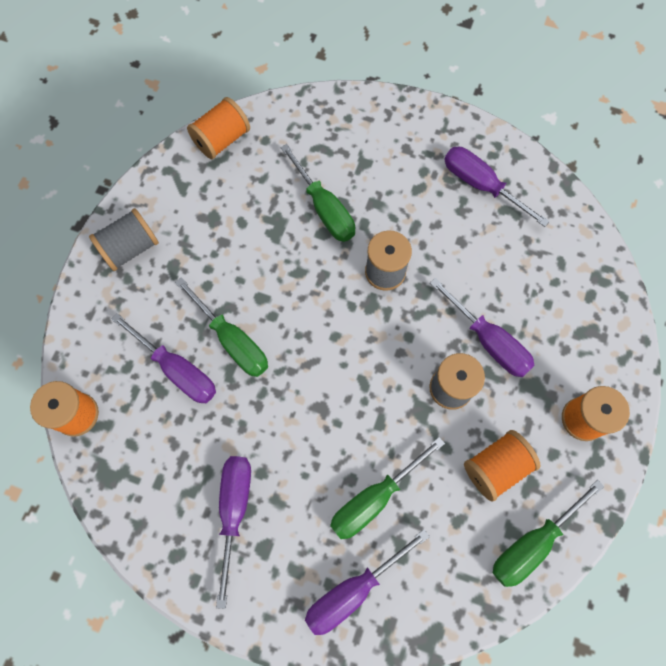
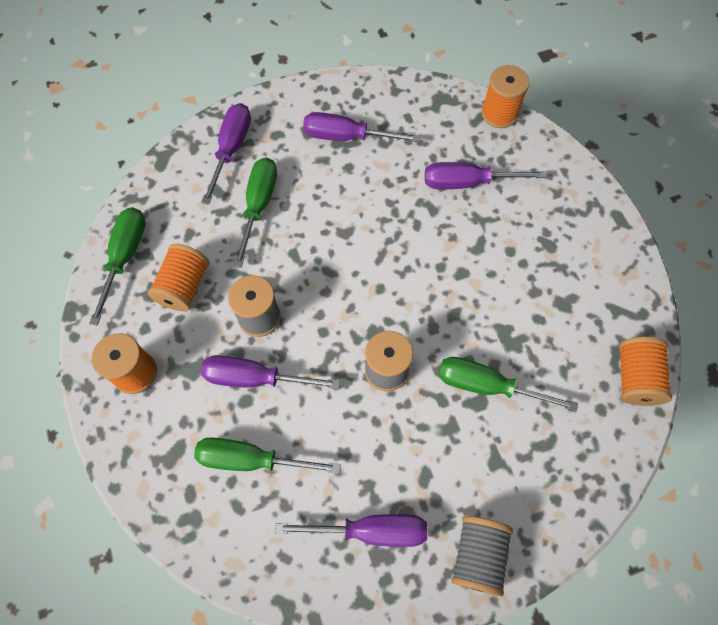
camera: 140 degrees right, 5 degrees down
grey spool [89,208,159,271] -> grey spool moved to [451,516,513,596]
green screwdriver [175,277,268,377] -> green screwdriver moved to [194,438,341,474]
purple screwdriver [216,456,251,609] -> purple screwdriver turned 135 degrees clockwise [303,112,420,142]

